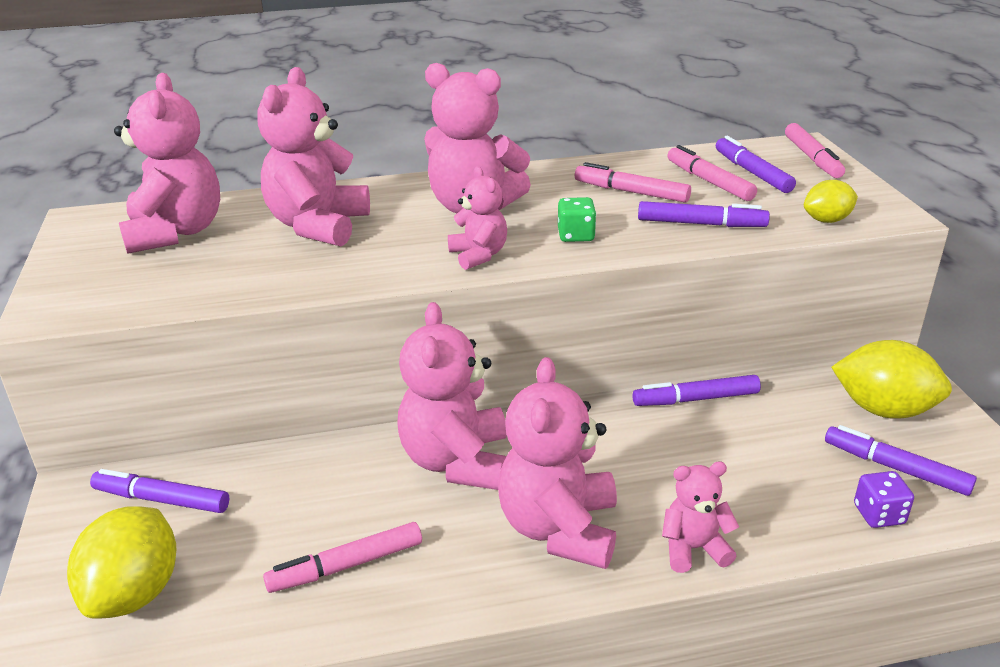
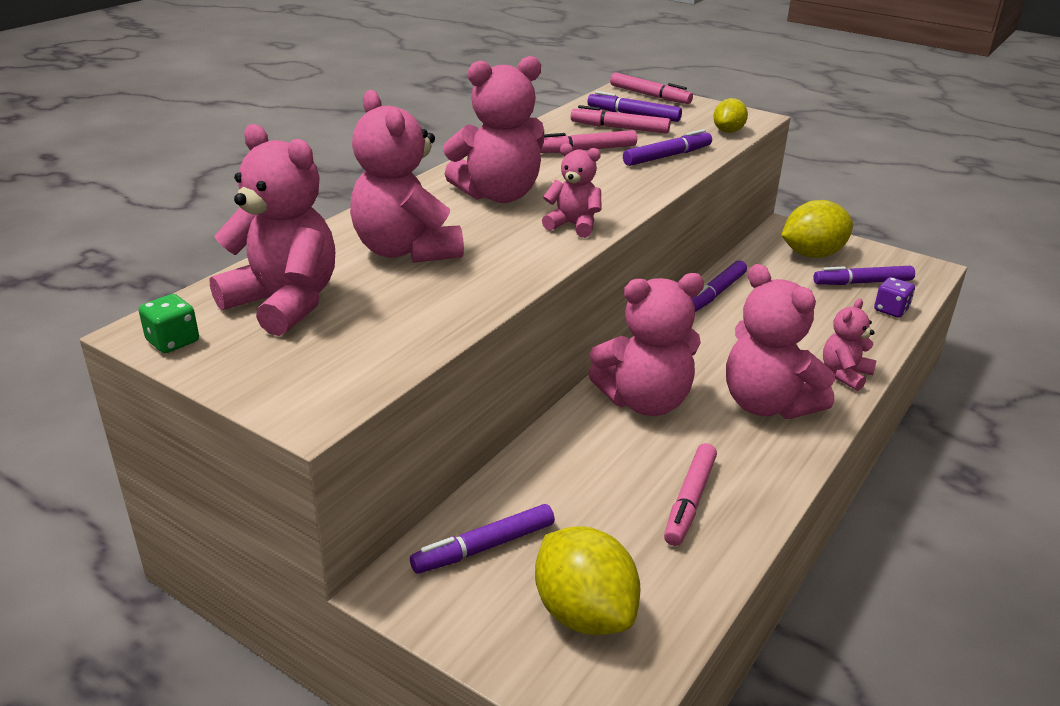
camera: 45 degrees left, 0 degrees up
pink teddy bear [397,302,507,490] -> pink teddy bear turned 60 degrees counterclockwise [588,273,704,416]
green dice [558,197,596,242] -> green dice moved to [139,294,199,353]

